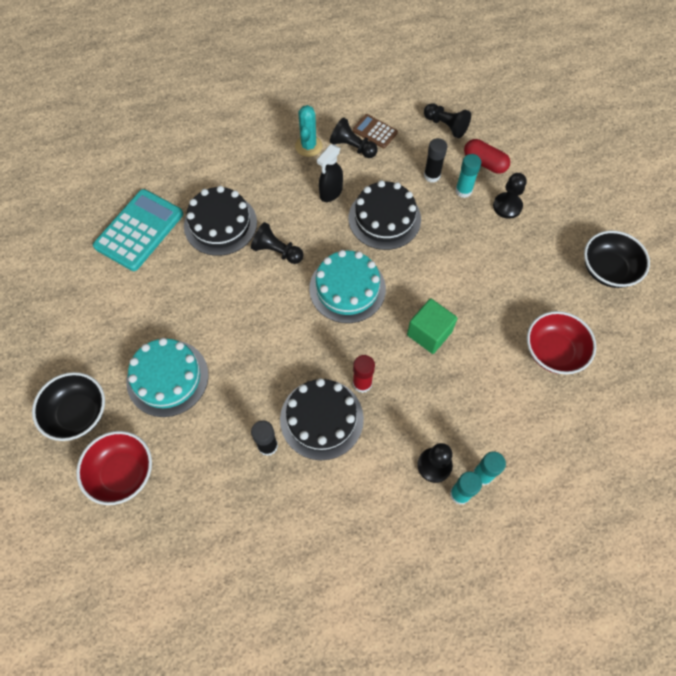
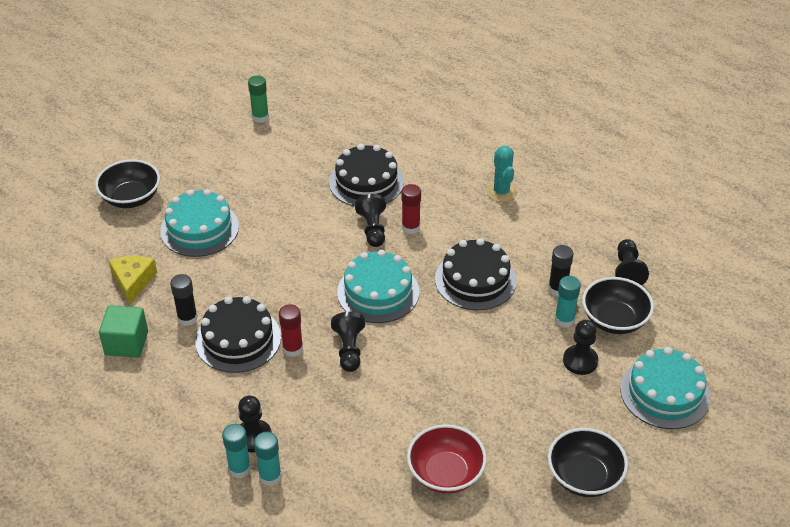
camera: 55 degrees right, 20 degrees down
red bowl [76,431,152,505] -> none
turquoise calculator [93,189,183,271] -> none
turquoise cactus [295,105,323,157] -> turquoise cactus turned 75 degrees counterclockwise [487,146,517,202]
black spray bottle [317,144,343,202] -> none
black pawn [330,117,378,158] -> black pawn moved to [331,312,365,372]
brown calculator [353,114,398,148] -> none
green cube [407,298,458,354] -> green cube moved to [99,305,148,358]
red capsule [464,139,510,174] -> black bowl [582,277,654,334]
none -> yellow cheese [109,256,157,305]
none -> green glue stick [248,75,269,123]
none -> red glue stick [402,184,421,234]
none -> turquoise cake [620,347,710,429]

